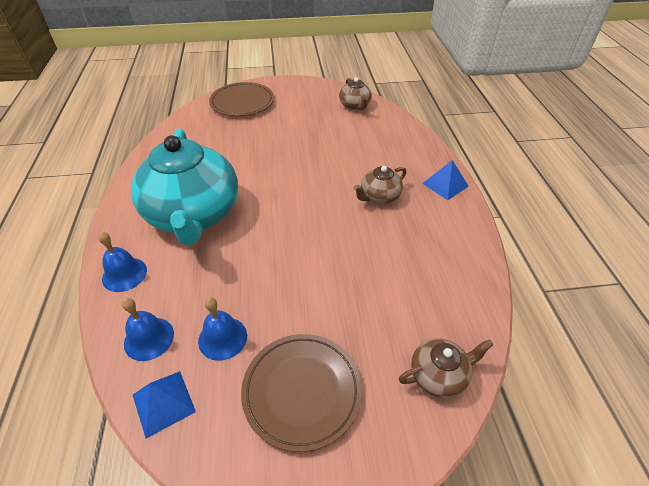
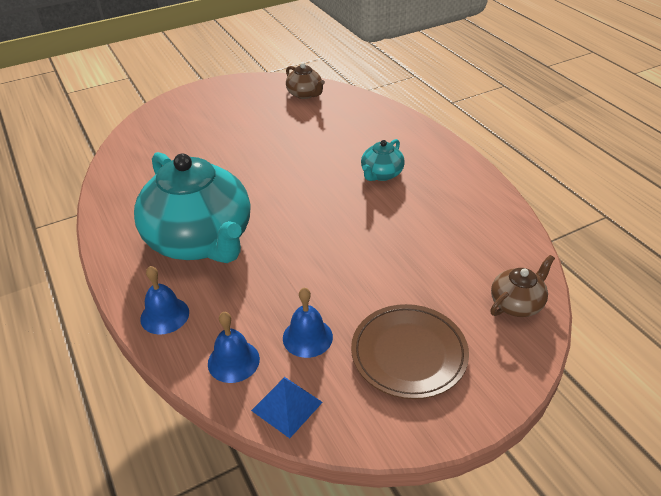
camera: 20 degrees left, 5 degrees down
brown plate [209,82,274,116] -> none
brown teapot [353,166,407,204] -> turquoise teapot [361,139,405,181]
blue pyramid [422,160,469,200] -> none

